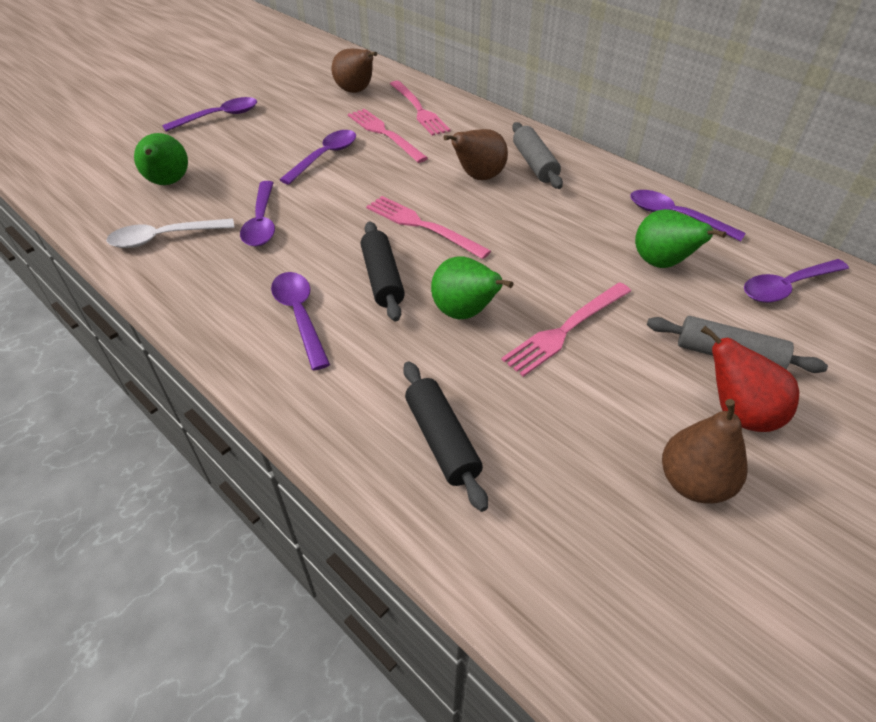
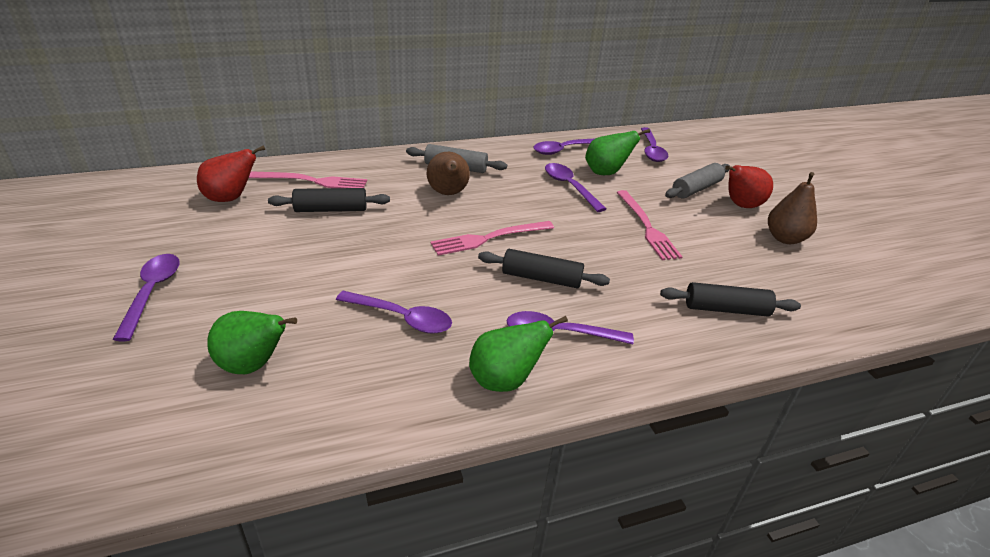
camera: 65 degrees left, 10 degrees down
white spoon [106,218,234,248] -> none
purple spoon [279,130,356,185] -> purple spoon moved to [545,163,606,212]
brown pear [332,49,377,93] -> red pear [197,145,265,202]
pink fork [348,109,428,163] -> black rolling pin [268,188,390,212]
green pear [431,256,513,319] -> green pear moved to [469,316,568,392]

